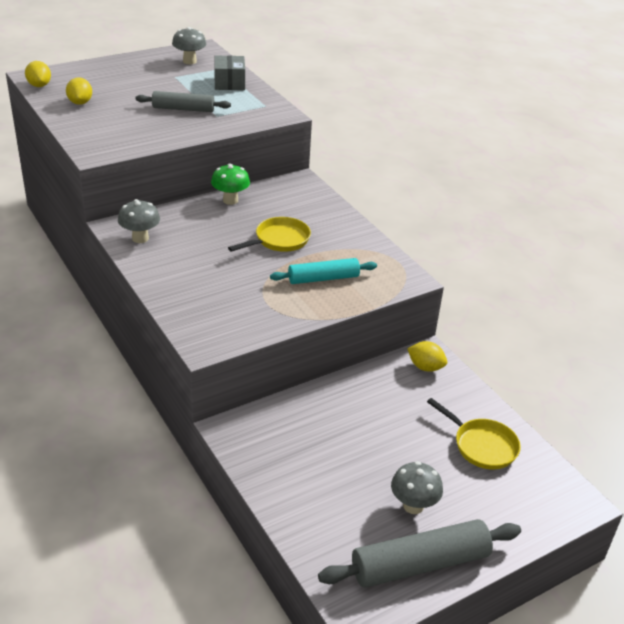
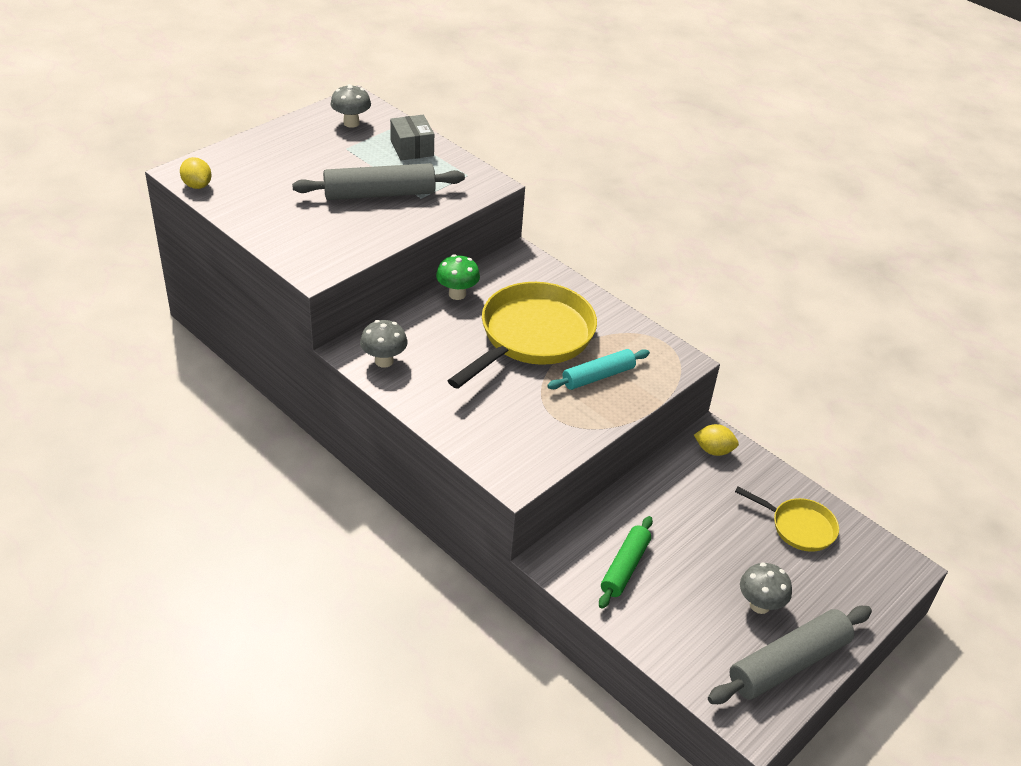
camera: 15 degrees left, 5 degrees up
yellow lemon [66,77,92,105] -> none
grey rolling pin [135,91,231,112] -> grey rolling pin [292,163,465,200], size x1.55
yellow pan [228,217,311,252] -> yellow pan [448,282,597,389], size x1.91
none -> green rolling pin [599,516,653,609]

